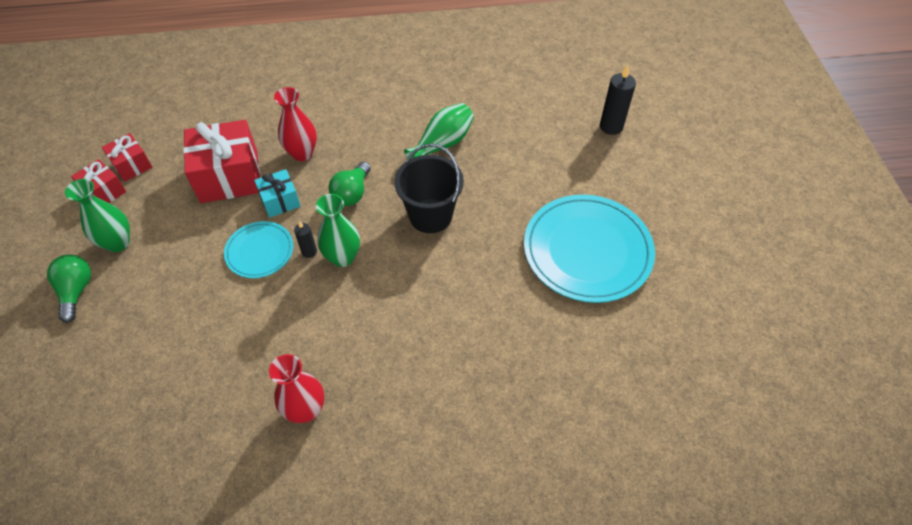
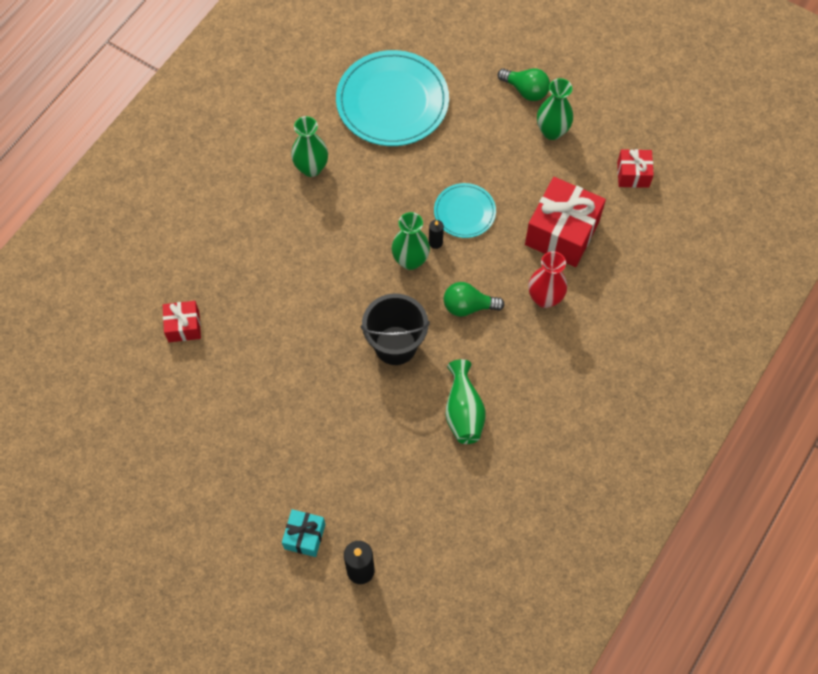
camera: 130 degrees right, 10 degrees up
red gift [71,159,126,203] -> red gift moved to [163,301,201,342]
turquoise gift [254,169,301,218] -> turquoise gift moved to [282,509,325,557]
red vase [269,354,324,423] -> green vase [291,116,328,177]
green light bulb [328,161,371,206] -> green light bulb turned 60 degrees counterclockwise [444,282,504,317]
turquoise plate [524,194,655,303] -> turquoise plate moved to [336,50,449,146]

